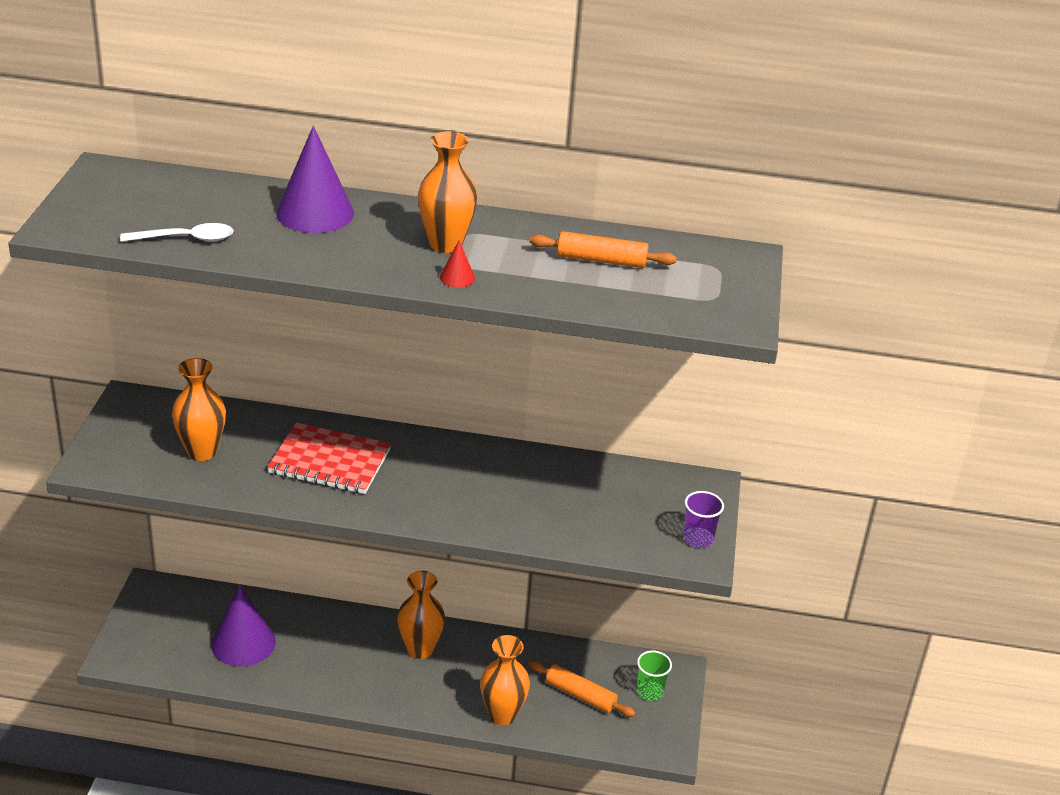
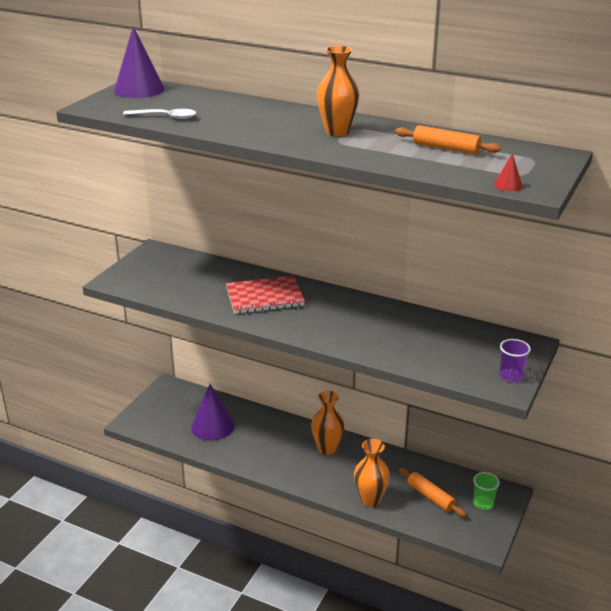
camera: 20 degrees right, 5 degrees down
orange vase [172,358,226,461] -> none
red notebook [267,422,391,494] -> red notebook turned 45 degrees counterclockwise [226,276,305,314]
purple cone [276,126,354,233] -> purple cone moved to [114,26,165,98]
red cone [440,240,475,288] -> red cone moved to [494,153,523,191]

